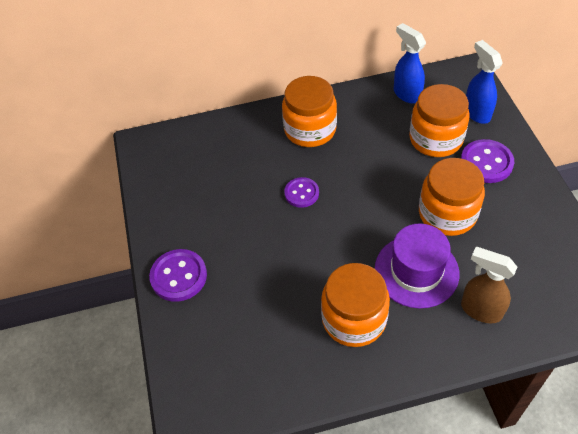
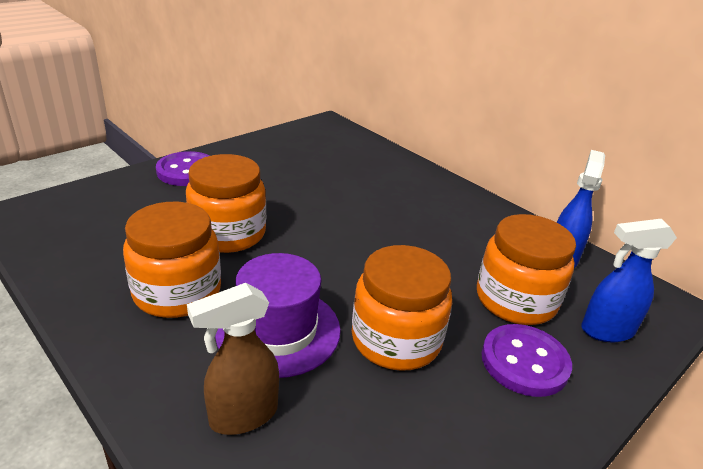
camera: 55 degrees right, 20 degrees down
orange jar [282,76,337,147] -> orange jar moved to [186,154,266,253]
purple button [284,177,319,208] -> none
brown spray bottle [461,247,517,323] -> brown spray bottle turned 120 degrees counterclockwise [187,283,279,435]
blue spray bottle [466,40,503,124] -> blue spray bottle turned 135 degrees counterclockwise [581,219,677,342]

